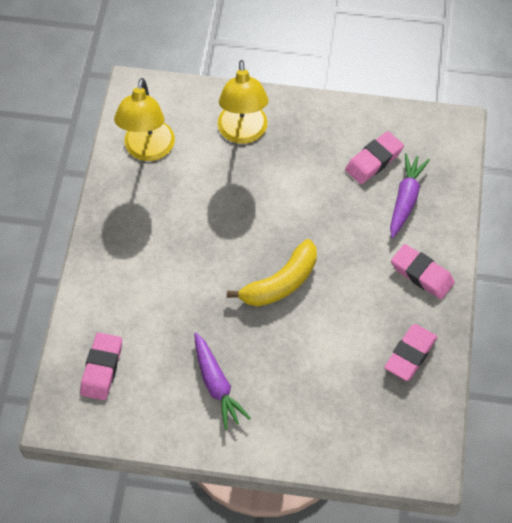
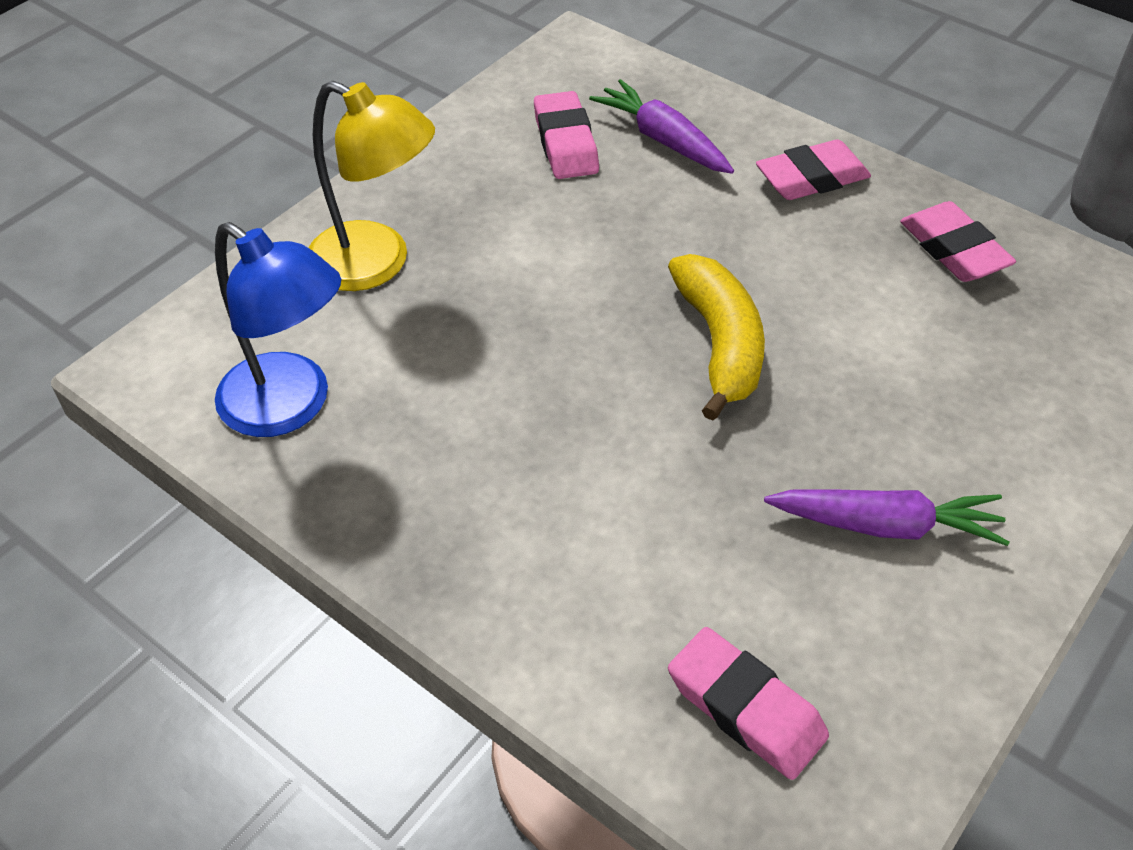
camera: 60 degrees left, 10 degrees down
yellow lamp [114,78,175,161] -> blue lamp [215,222,341,437]

